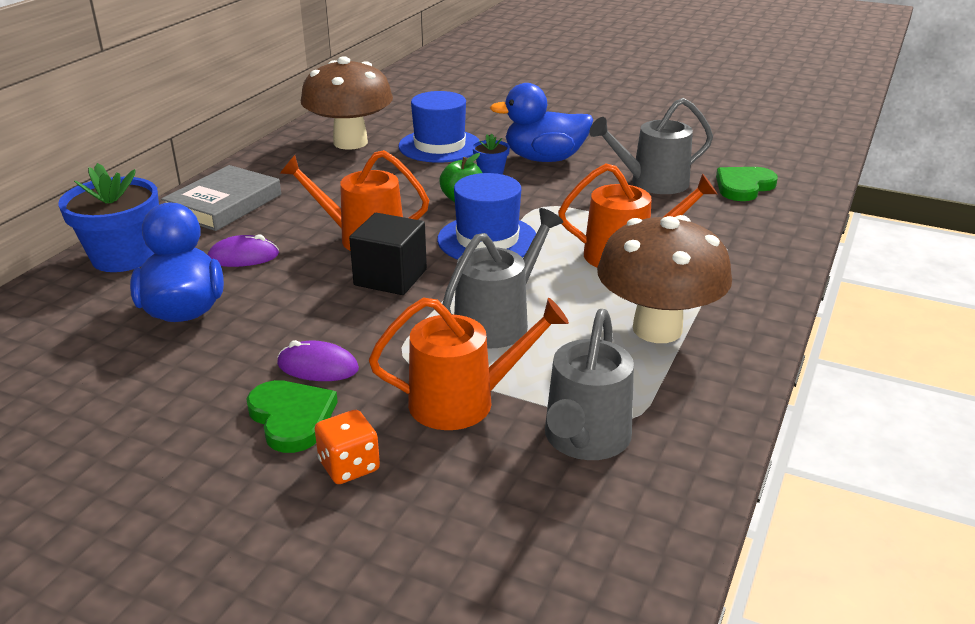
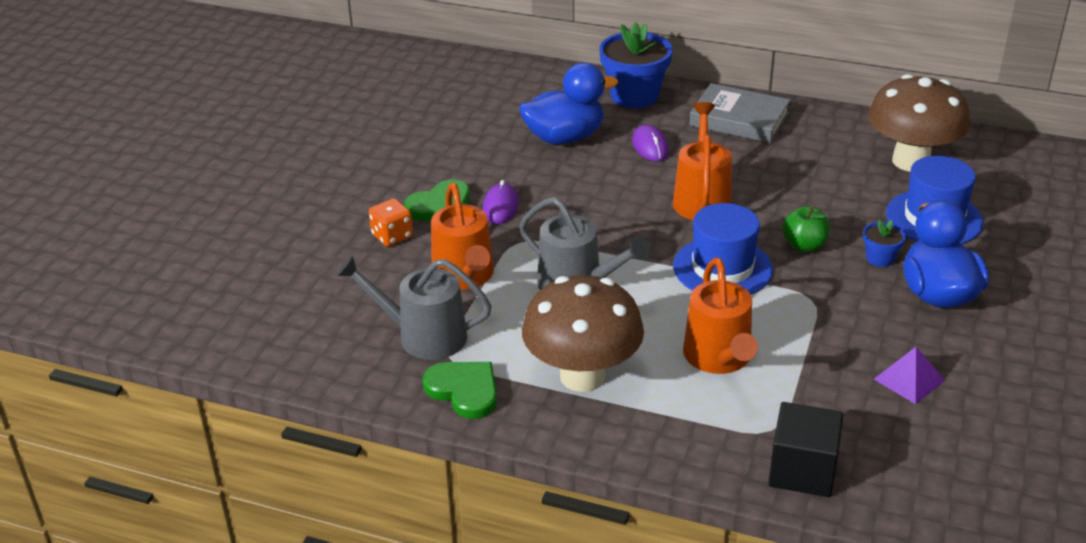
camera: 85 degrees right, 5 degrees up
black cube [349,213,427,295] -> black cube moved to [768,402,844,497]
grey watering can [589,98,713,194] -> purple pyramid [874,347,945,404]
green heart [716,167,778,201] -> green heart moved to [423,362,497,419]

